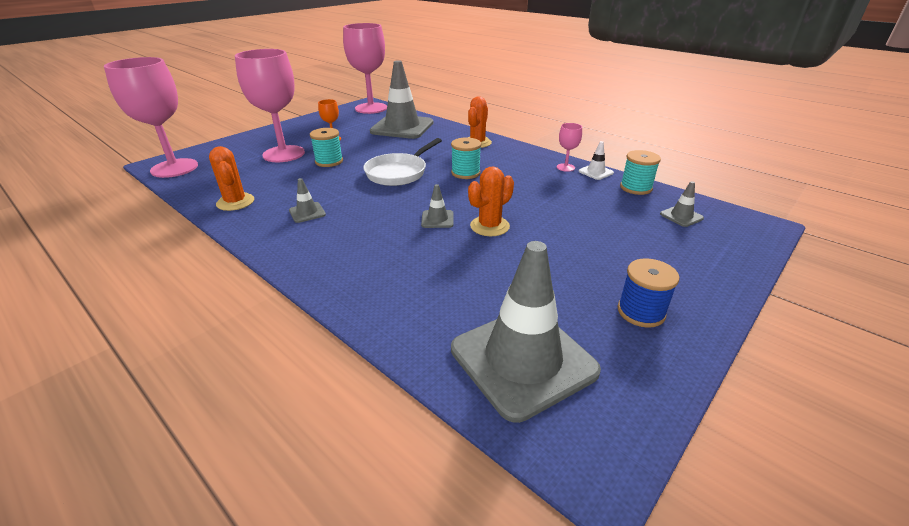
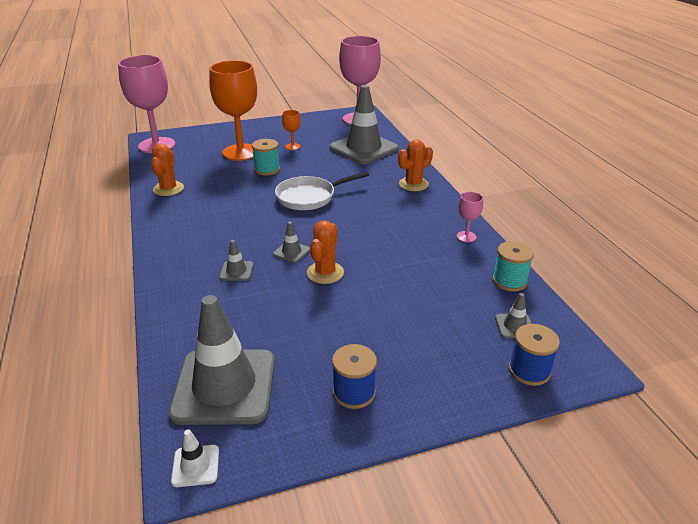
camera: 30 degrees right, 0 degrees up
pink goblet [235,49,305,162] -> orange goblet [209,61,257,161]
grey traffic cone [289,178,326,223] -> grey traffic cone moved to [219,240,254,281]
turquoise spool [451,137,481,179] -> none
orange cactus [468,166,514,236] -> orange cactus turned 60 degrees counterclockwise [307,221,344,284]
white traffic cone [578,141,614,180] -> white traffic cone moved to [171,429,219,487]
none -> blue spool [509,324,560,386]

